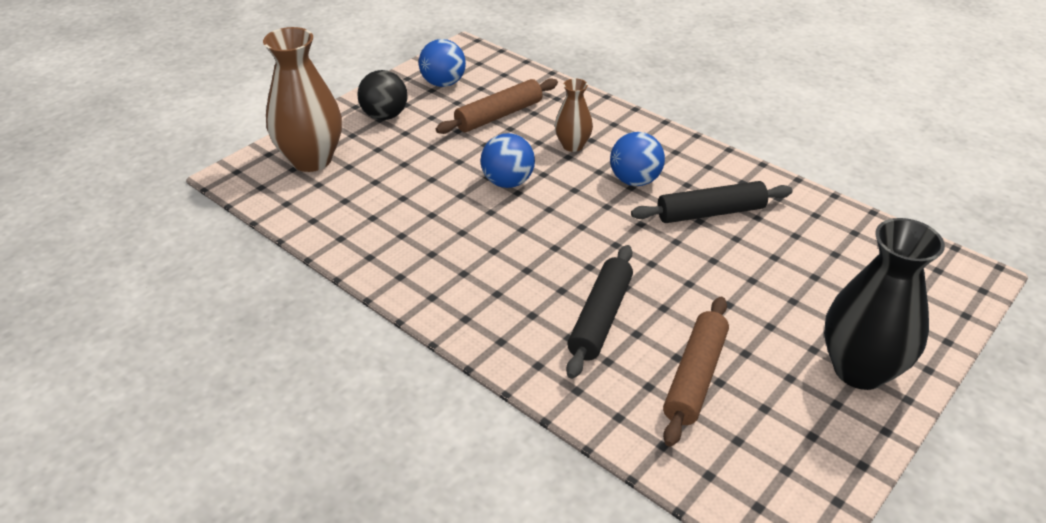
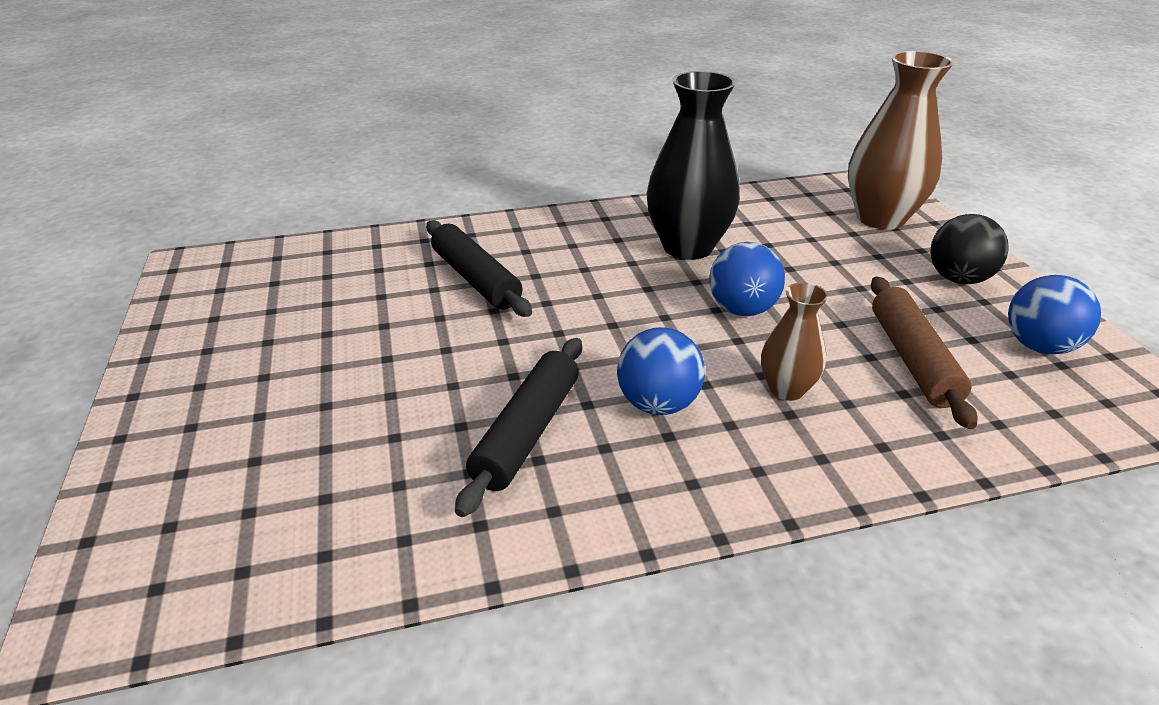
camera: 125 degrees right, 5 degrees down
brown rolling pin [663,297,729,447] -> none
black vase [824,218,945,390] -> black vase moved to [646,71,740,260]

